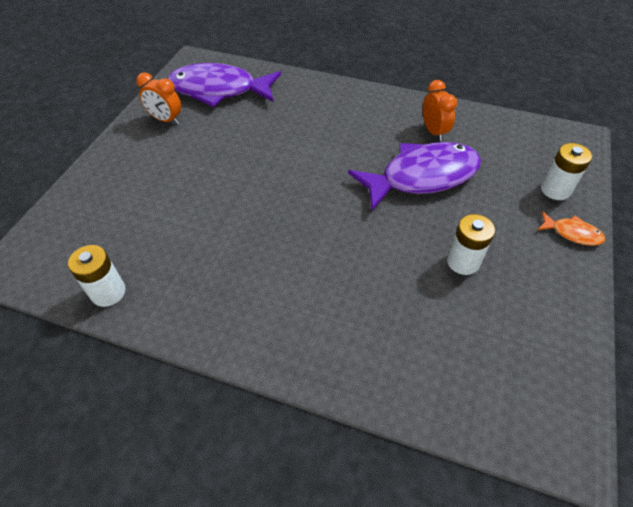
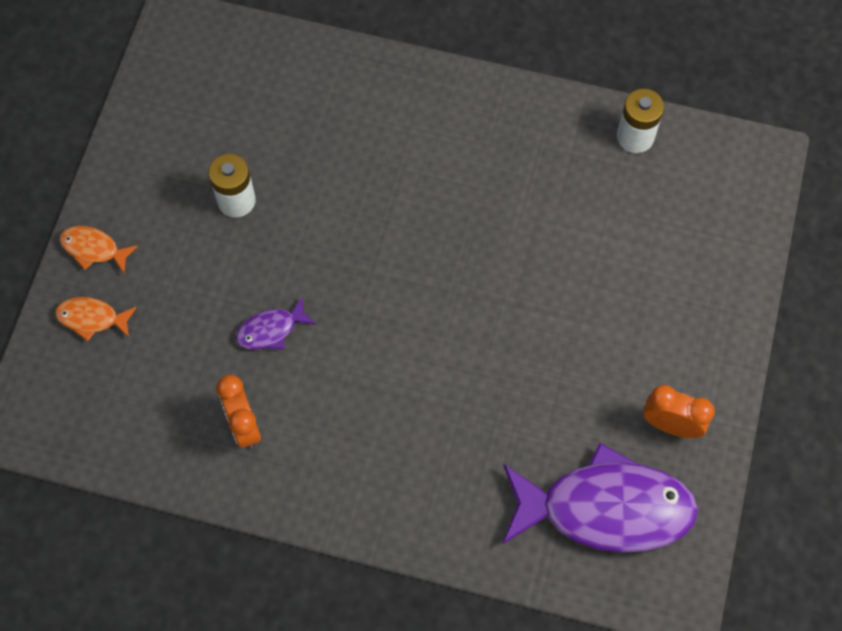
camera: 175 degrees right, 15 degrees up
purple fish [348,142,481,211] -> purple fish [236,296,316,349], size x0.43
white battery [541,143,592,200] -> orange fish [55,297,137,341]

